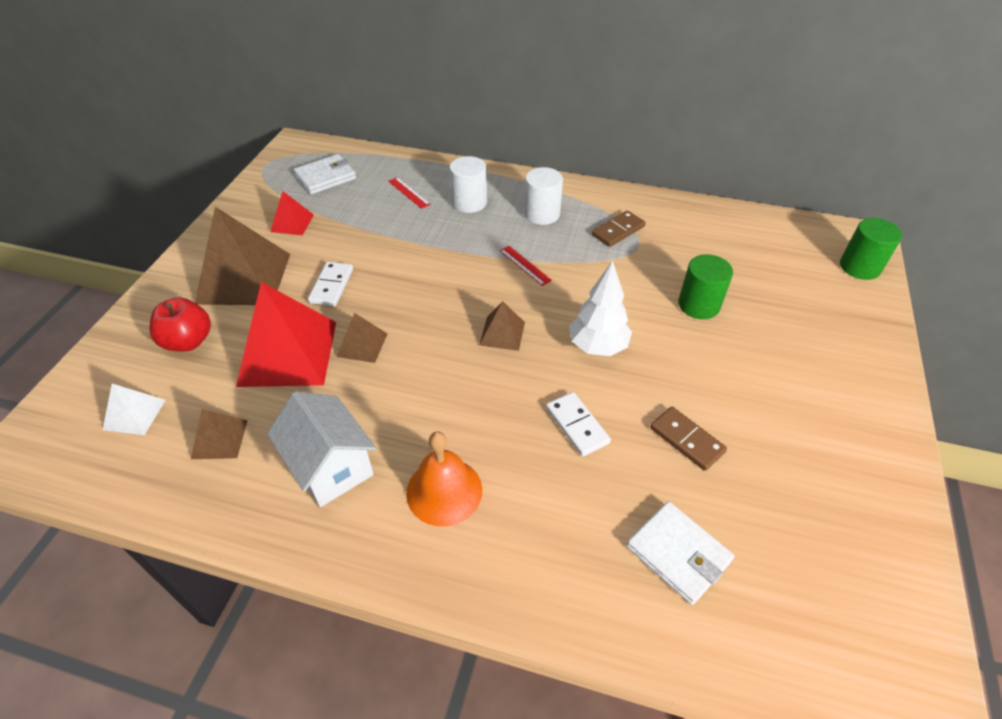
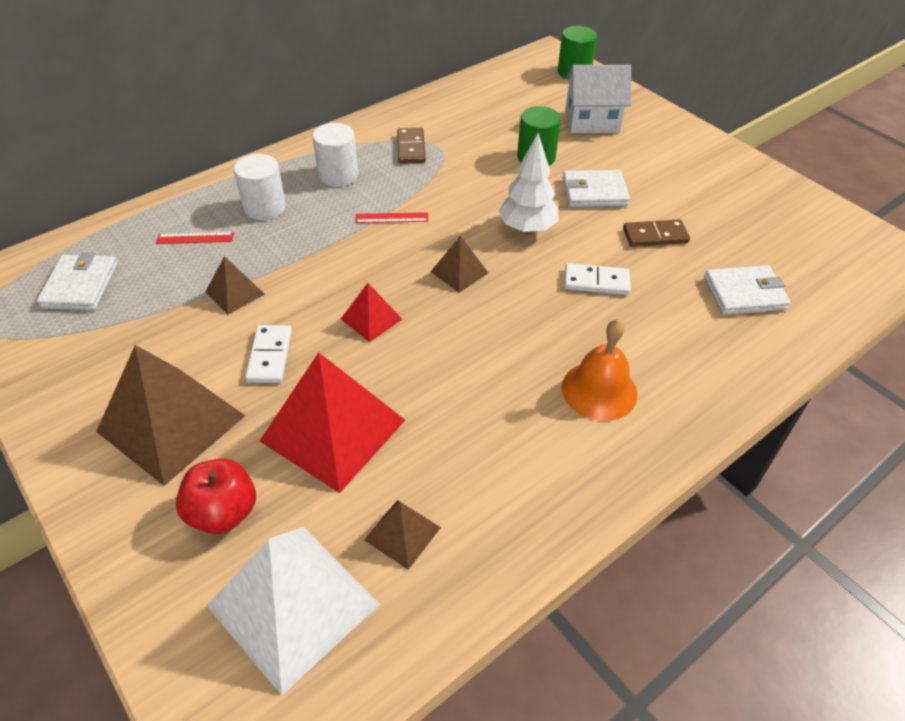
camera: 55 degrees left, 0 degrees up
white pyramid [103,384,166,435] -> white pyramid [207,527,380,695], size x2.07
white house [267,391,376,507] -> white house moved to [565,65,631,133]
red pyramid [270,191,314,235] -> red pyramid moved to [341,283,402,342]
white domino [308,262,353,306] -> white domino turned 45 degrees clockwise [245,325,292,383]
brown pyramid [336,313,387,363] -> brown pyramid moved to [205,256,264,315]
none -> white wallet [562,170,630,207]

